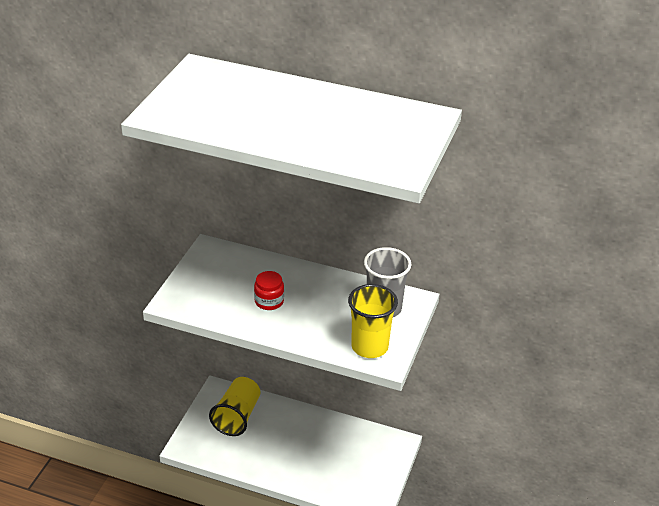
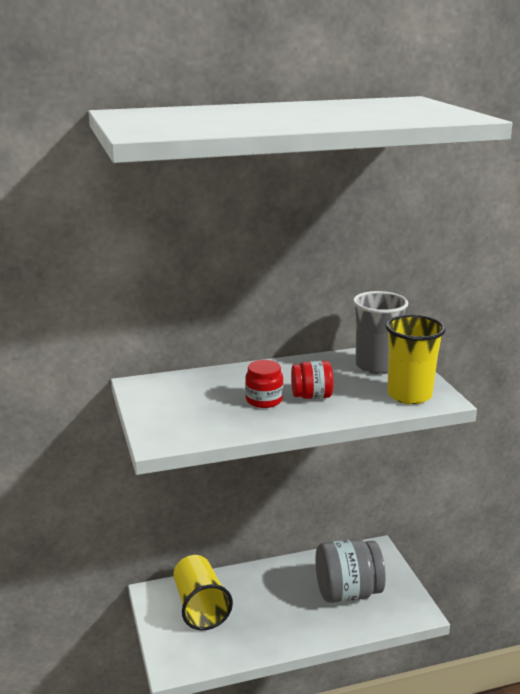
camera: 35 degrees left, 15 degrees down
none -> red jar [291,361,333,399]
none -> grey jar [315,539,386,603]

